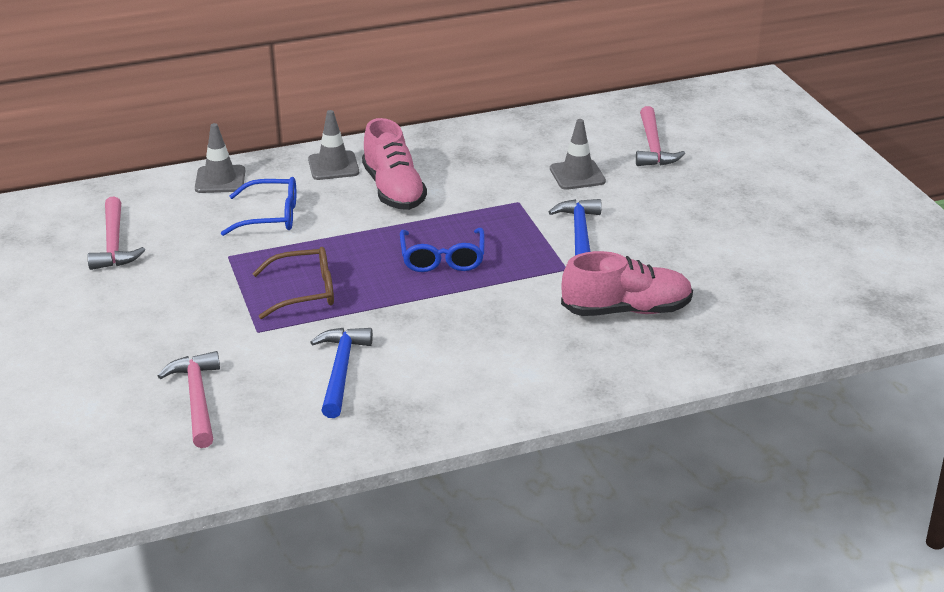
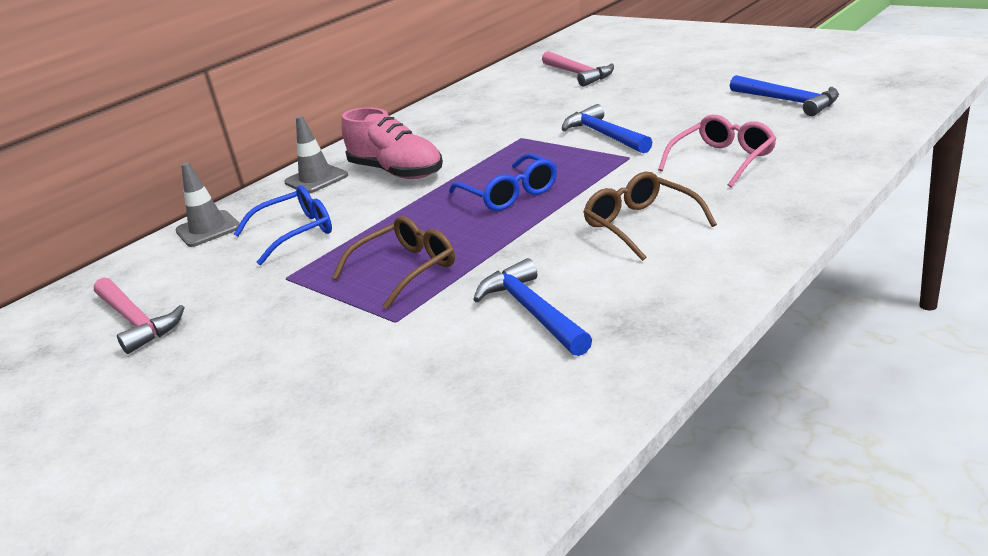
camera: 25 degrees left, 5 degrees down
pink hammer [158,351,220,448] -> none
grey traffic cone [550,119,606,190] -> none
pink shoe [561,251,693,316] -> pink glasses [658,115,777,188]
none -> brown glasses [583,172,717,261]
none -> blue hammer [730,75,839,116]

